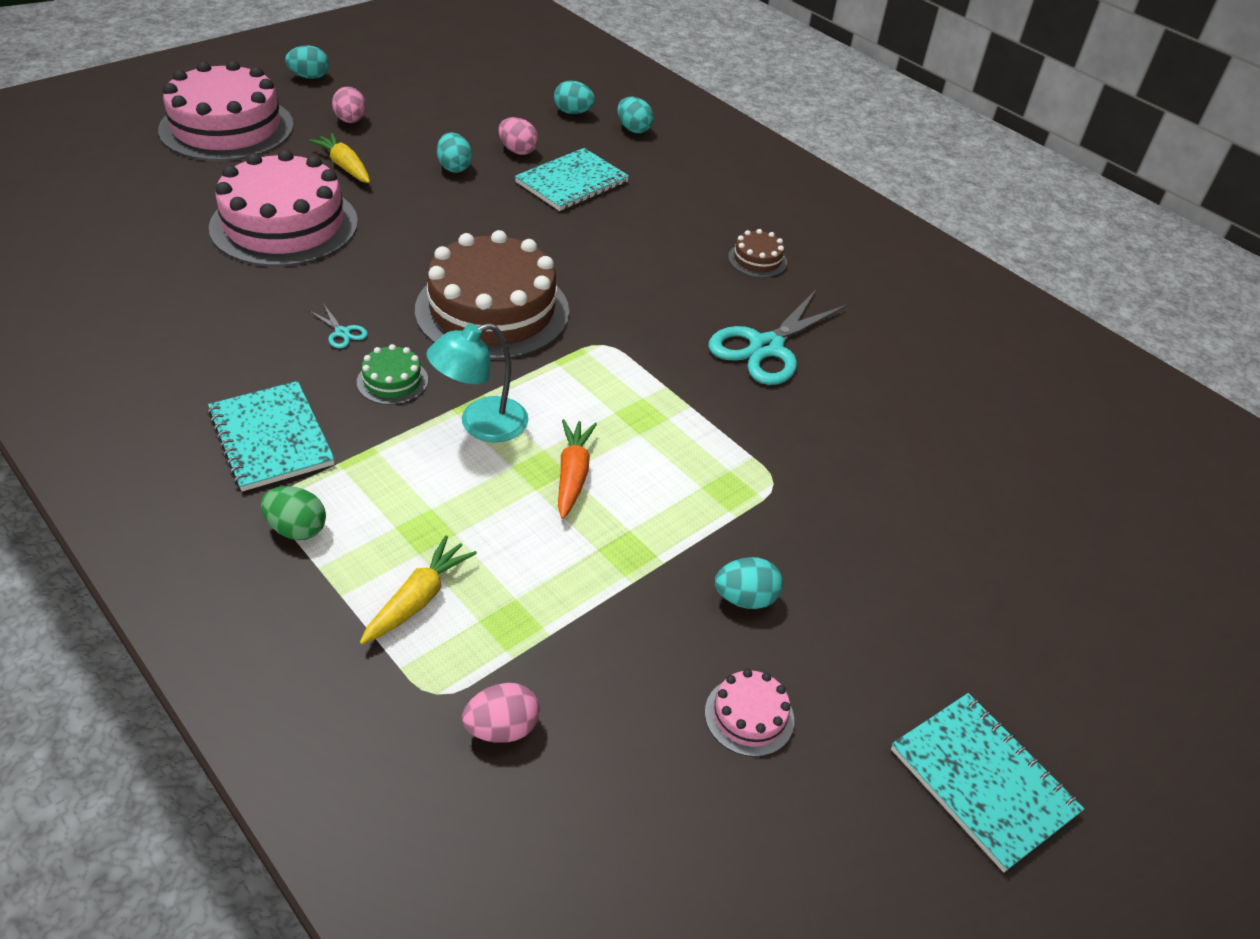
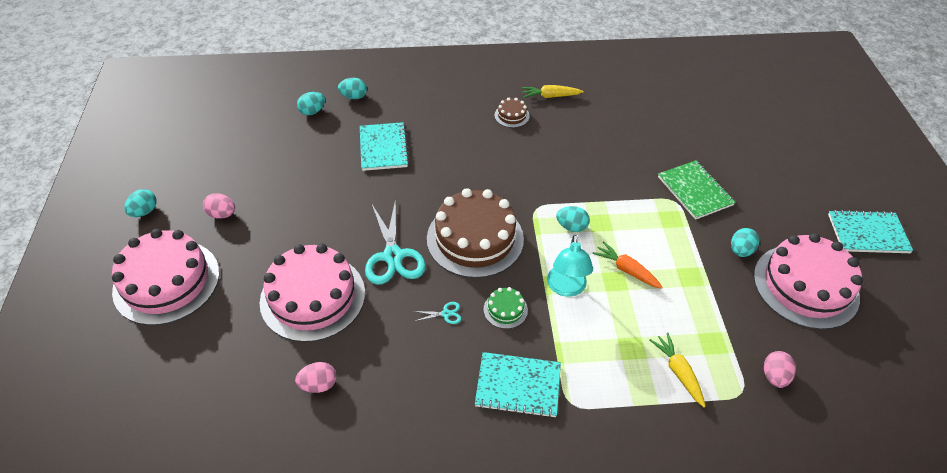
camera: 50 degrees left, 5 degrees up
green egg [261,486,326,540] -> none
yellow carrot [309,133,370,183] -> yellow carrot moved to [522,85,583,98]
turquoise egg [437,133,472,173] -> turquoise egg moved to [556,206,590,232]
pink egg [498,117,538,155] -> pink egg moved to [295,362,336,393]
pink cake [705,669,794,757] -> pink cake [754,233,863,330], size x2.37
turquoise scissors [709,290,848,385] -> turquoise scissors moved to [365,199,426,285]
none -> green notebook [658,160,736,220]

